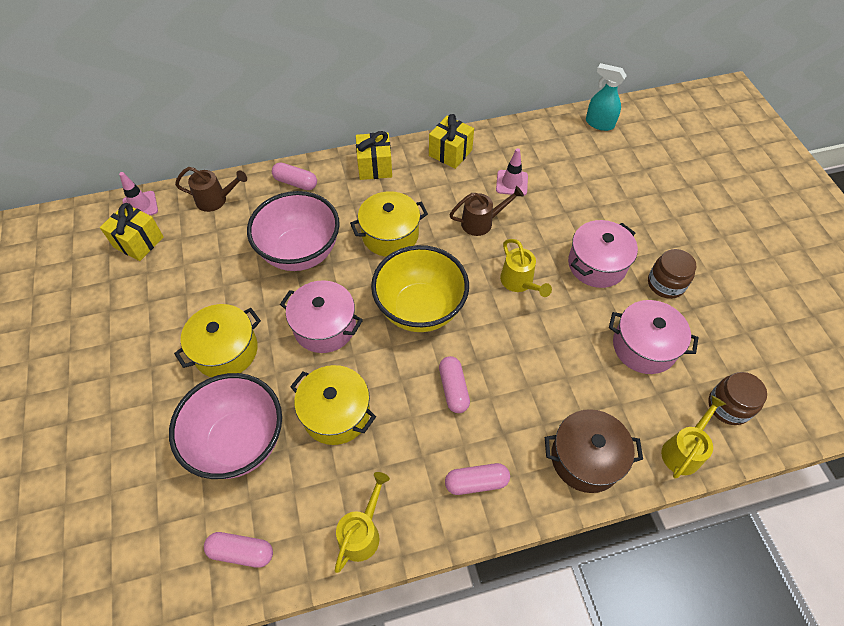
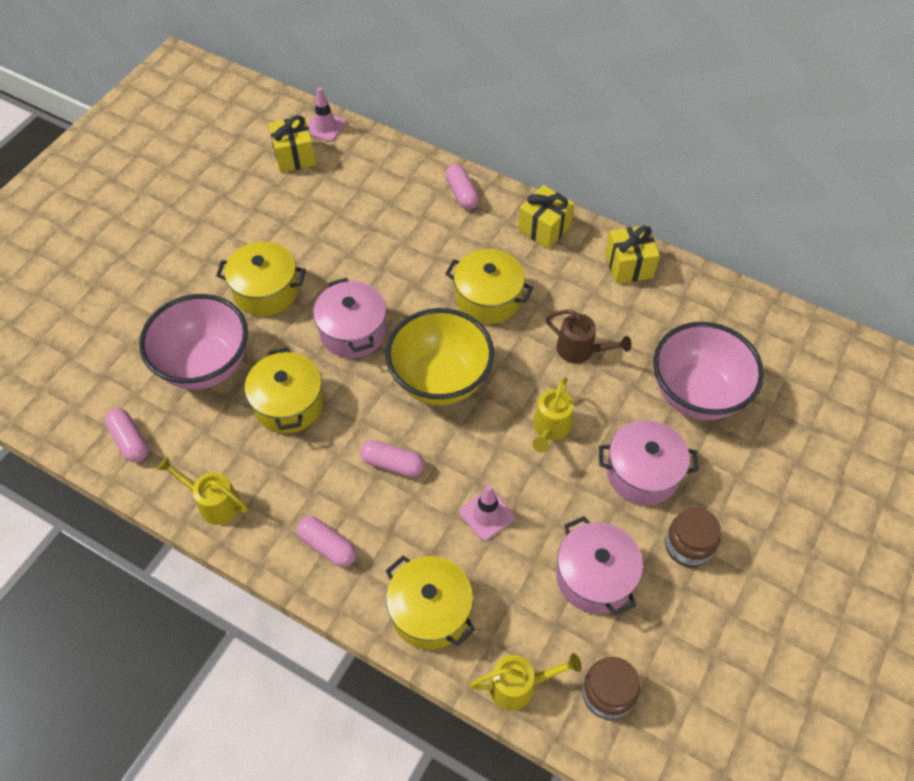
camera: 45 degrees right, 0 degrees up
brown watering can [175,167,247,212] -> none
pink bowl [247,191,340,271] -> pink bowl moved to [653,322,764,420]
yellow watering can [335,472,390,573] -> yellow watering can turned 135 degrees counterclockwise [157,456,248,525]
pink capsule [439,356,470,413] -> pink capsule turned 75 degrees clockwise [360,440,424,477]
pink traffic cone [496,148,528,195] -> pink traffic cone moved to [460,485,515,541]
brown pot [545,409,643,493] -> yellow pot [385,555,476,650]
turquoise spray bottle [586,63,627,131] -> none

